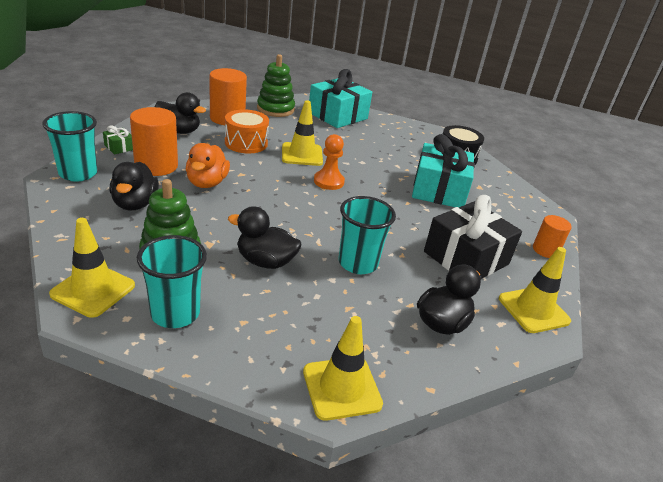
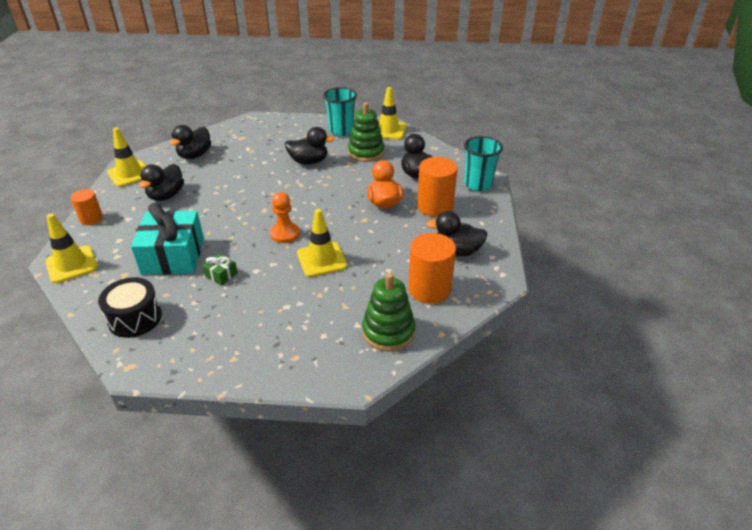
camera: 170 degrees right, 5 degrees up
green gift [103,125,133,154] -> green gift moved to [202,254,238,285]
orange drum [225,109,269,154] -> none
yellow traffic cone [303,316,383,421] -> yellow traffic cone moved to [45,214,98,283]
turquoise gift [309,69,372,128] -> none
turquoise cup [339,196,396,274] -> none
black gift [424,195,522,278] -> black duck [139,164,184,201]

